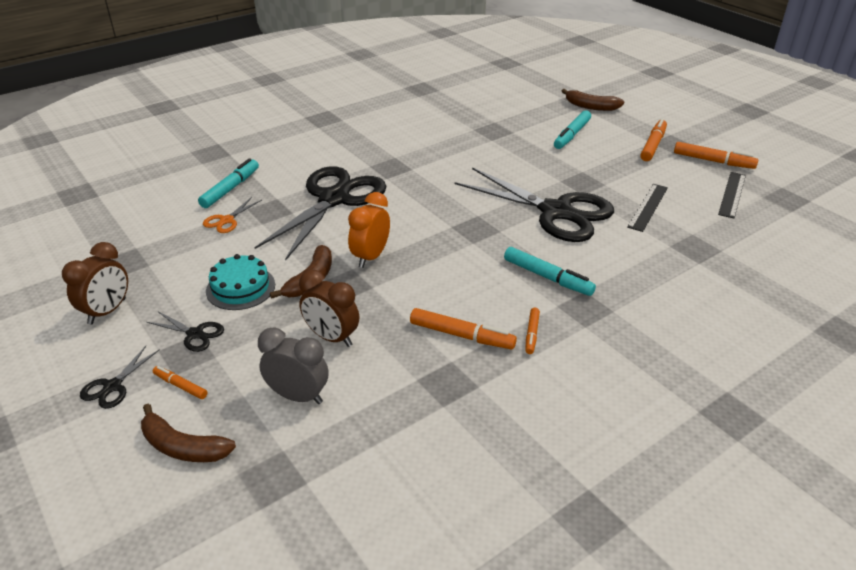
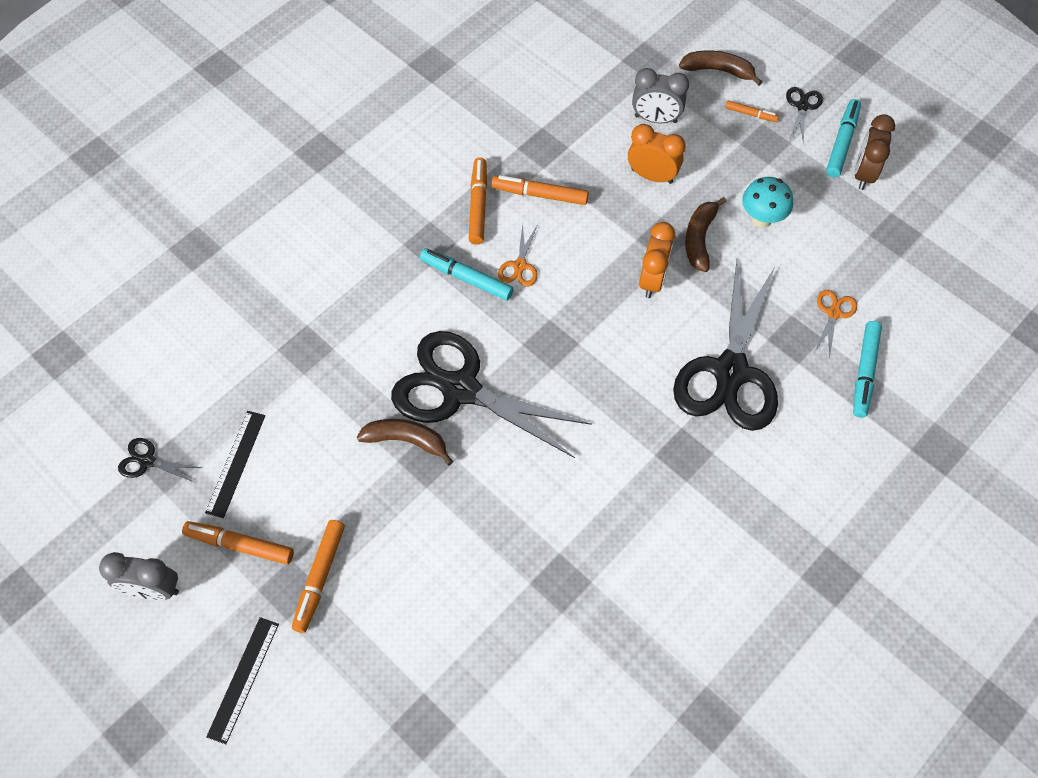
camera: 170 degrees right, 25 degrees up
black scissors [147,312,224,352] -> black scissors moved to [118,438,202,482]
turquoise cake [206,254,275,310] -> turquoise mushroom [742,177,793,228]
brown clock [299,270,359,347] -> orange clock [628,124,686,184]
orange marker [525,308,540,354] -> orange marker [469,158,487,245], size x1.74
turquoise marker [554,110,591,149] -> turquoise marker moved to [826,99,861,177]
brown banana [562,89,624,111] -> brown banana moved to [357,419,453,465]
black ruler [627,184,668,232] -> black ruler moved to [206,617,279,744]
none -> grey clock [99,552,179,601]
none -> orange scissors [498,223,538,287]

